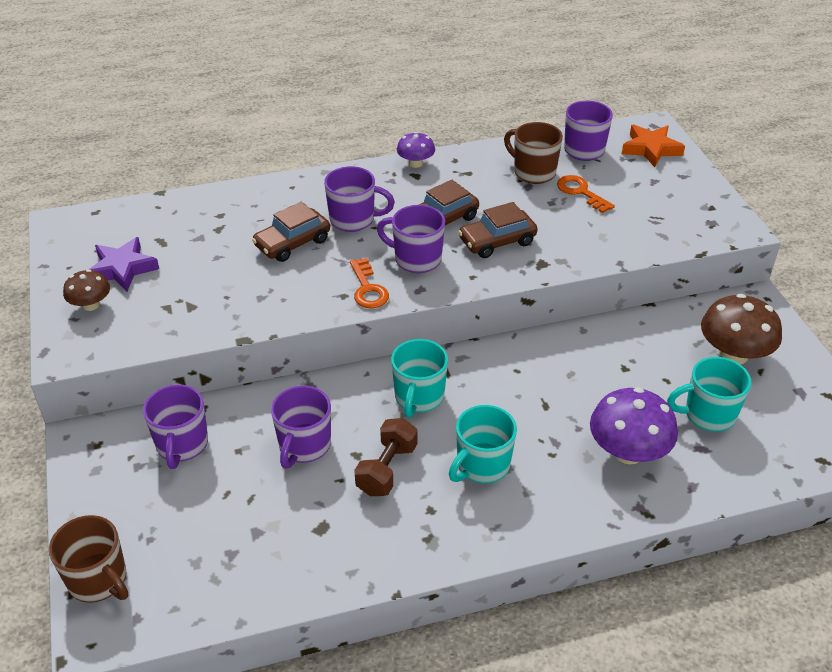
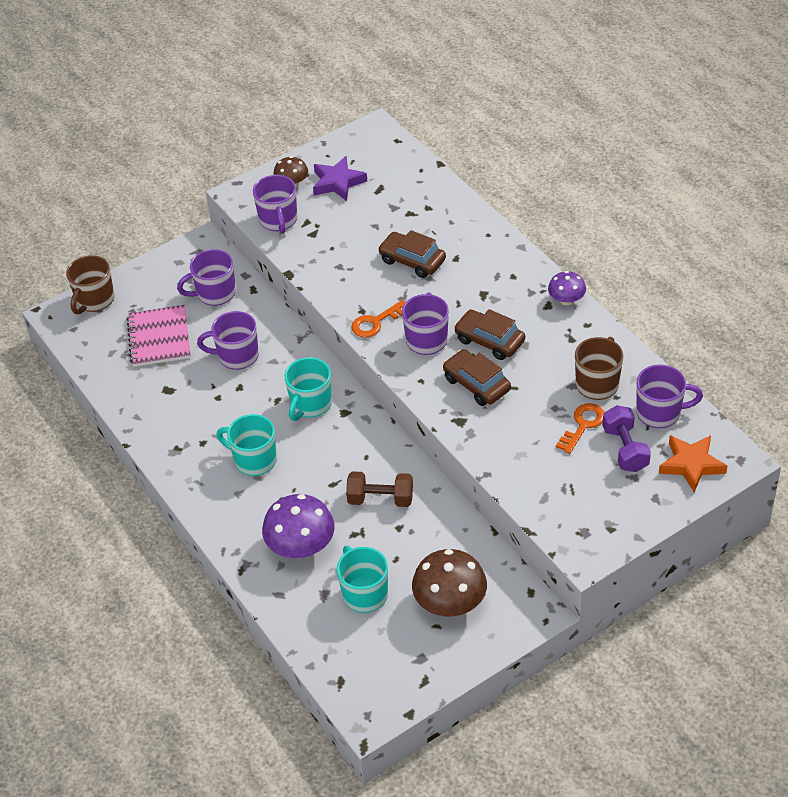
camera: 75 degrees right, 5 degrees up
purple mug [324,166,395,232] -> purple mug moved to [253,175,297,234]
brown dumbbell [354,418,418,496] -> brown dumbbell moved to [346,471,413,507]
turquoise mug [391,339,448,418] -> turquoise mug turned 60 degrees counterclockwise [284,357,332,421]
none -> pink notebook [126,305,191,367]
none -> purple dumbbell [603,405,651,472]

